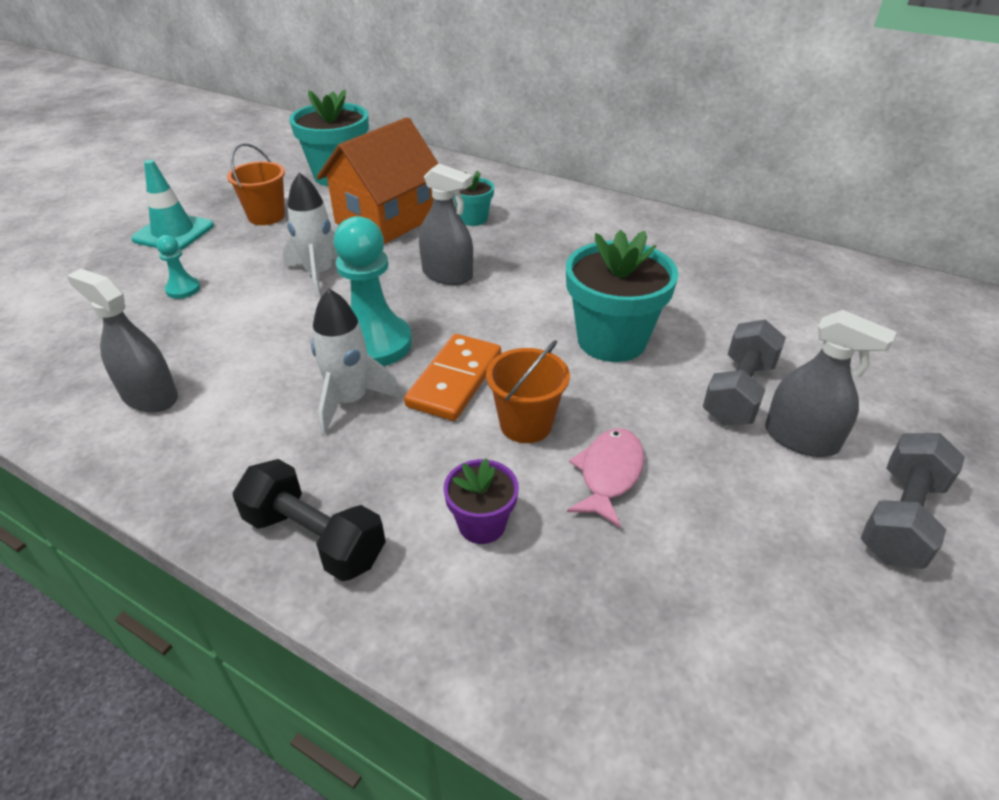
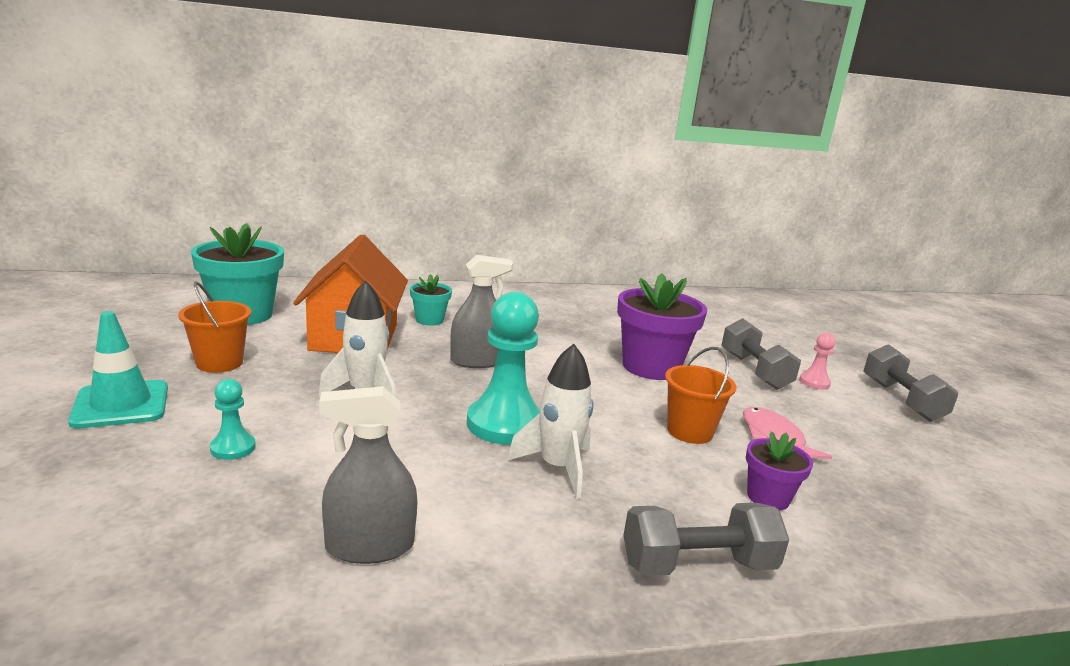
camera: 45 degrees left, 20 degrees down
black dumbbell [233,459,386,581] -> grey dumbbell [623,503,789,576]
orange domino [404,334,501,421] -> none
turquoise flower pot [566,230,679,362] -> purple flower pot [617,273,707,380]
grey spray bottle [765,310,896,457] -> pink pawn [799,333,836,389]

